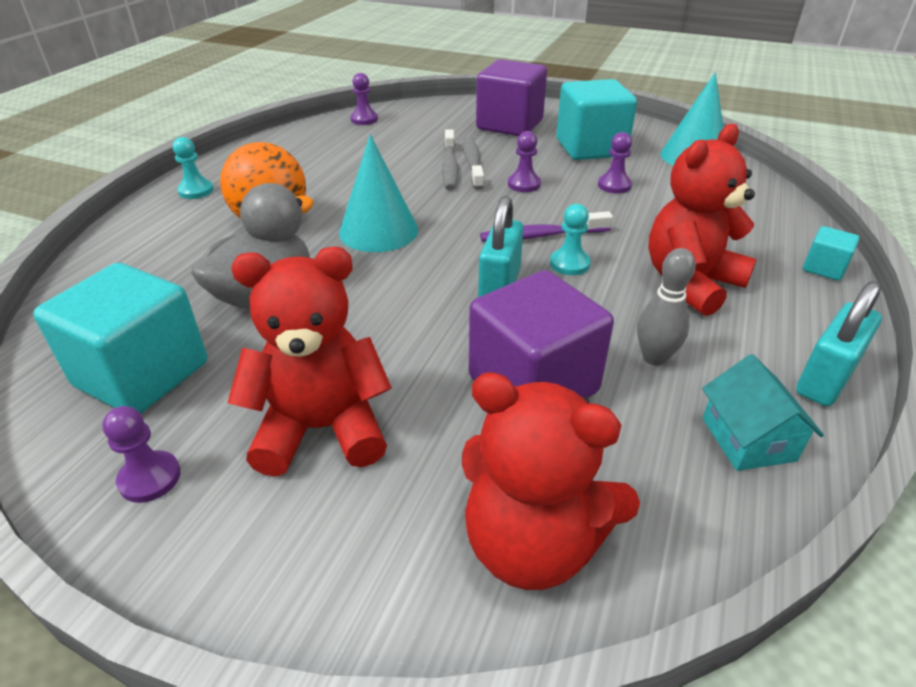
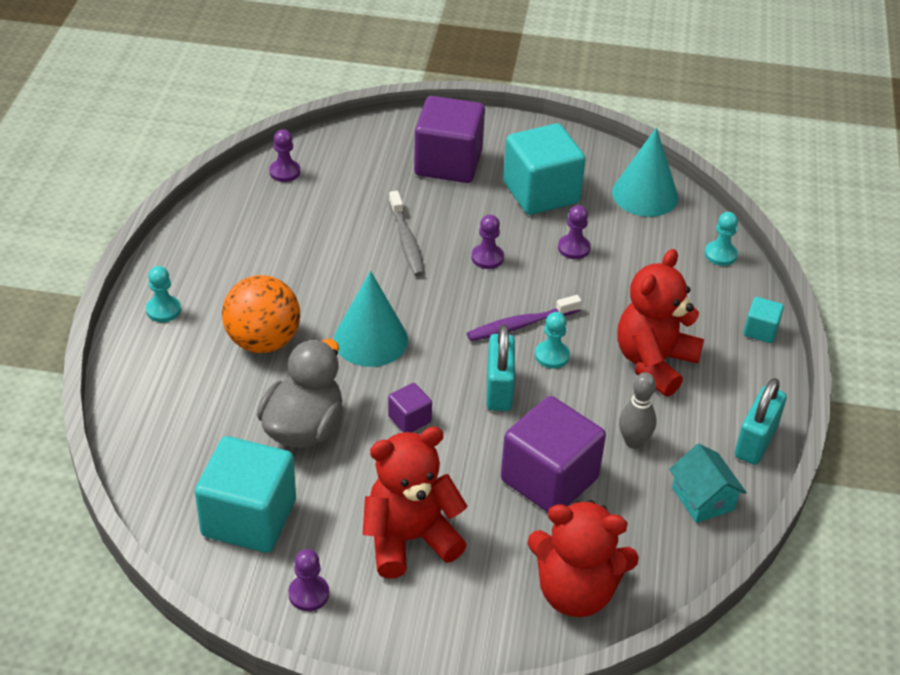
camera: 15 degrees left, 5 degrees up
grey toothbrush [463,137,484,190] -> none
none -> purple cube [388,383,432,433]
none -> turquoise pawn [705,212,738,266]

